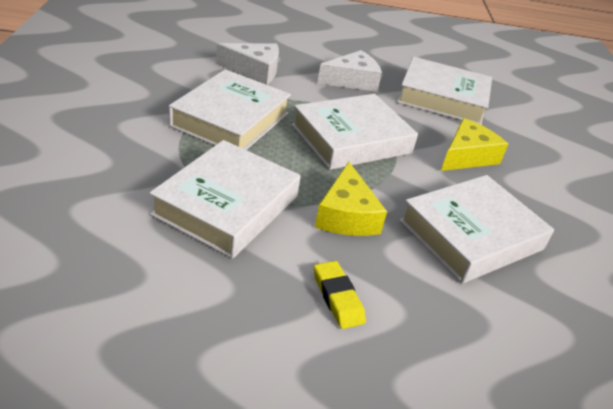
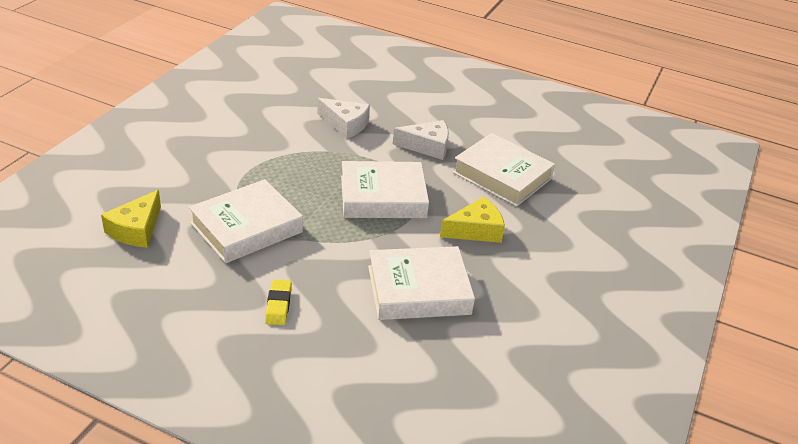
camera: 25 degrees right, 0 degrees up
white book [169,69,291,150] -> none
yellow cheese [315,162,387,236] -> yellow cheese moved to [101,190,161,248]

